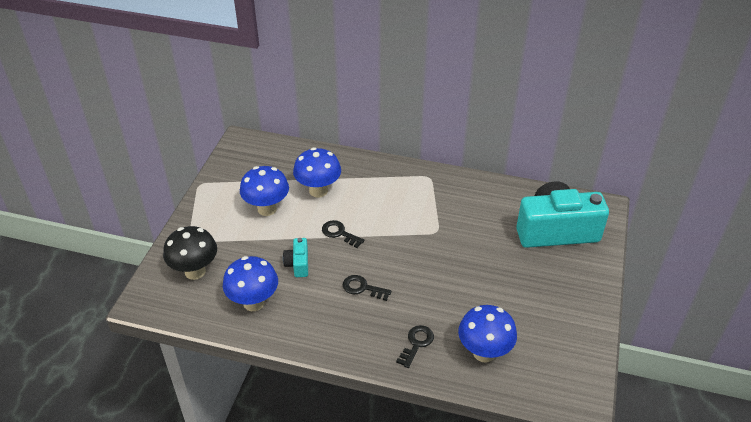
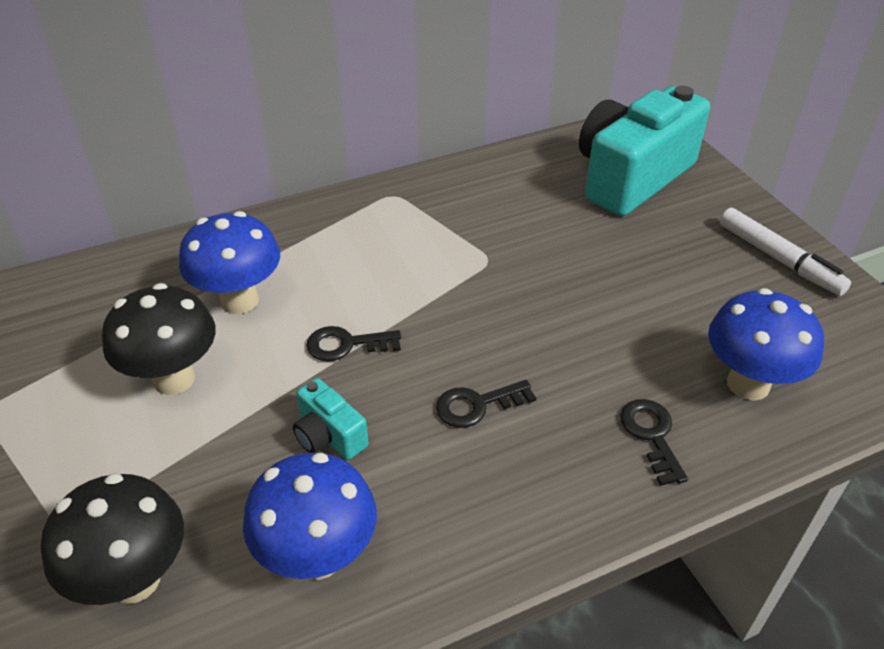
camera: 40 degrees left, 0 degrees up
blue mushroom [240,166,289,216] -> black mushroom [102,283,216,395]
none -> white marker [720,208,851,296]

